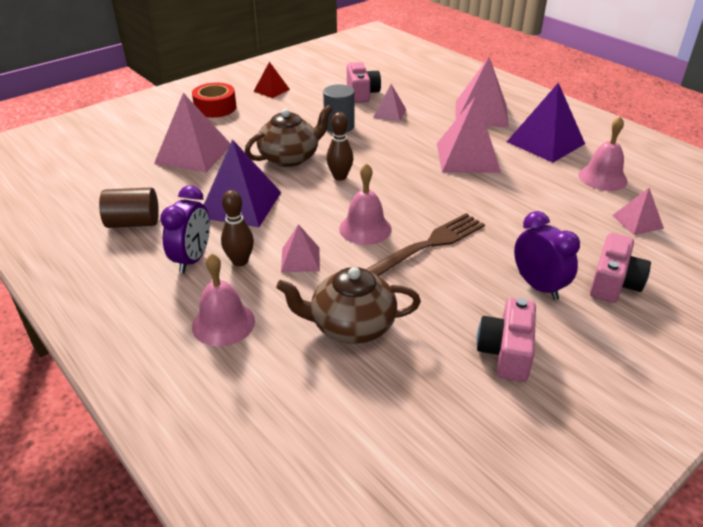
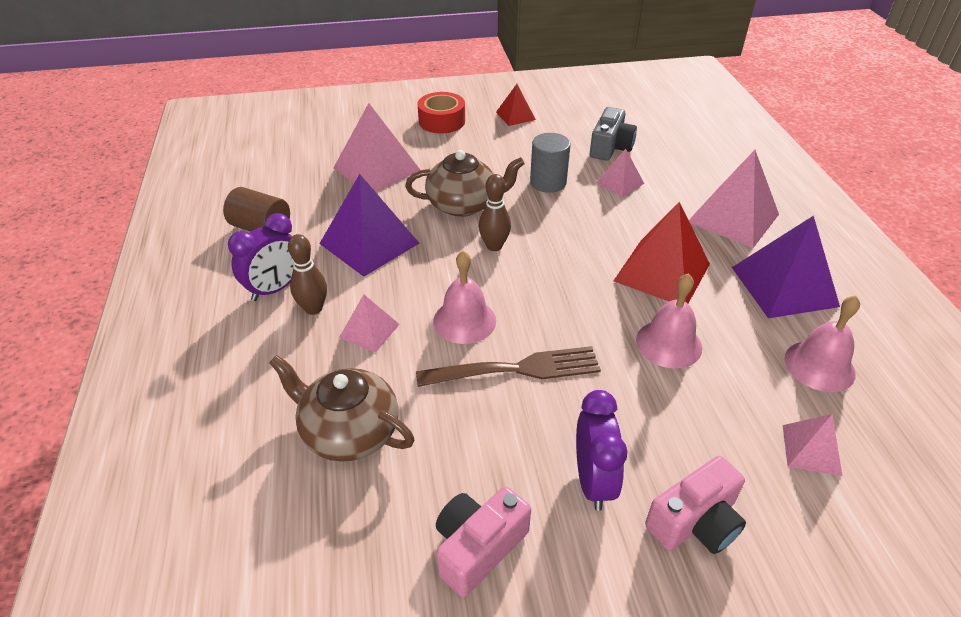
camera: 30 degrees right, 5 degrees up
pink bell [192,253,255,346] -> pink bell moved to [636,273,702,369]
pink camera [347,62,381,103] -> grey camera [590,107,637,161]
pink pyramid [437,96,501,173] -> red pyramid [614,202,710,303]

